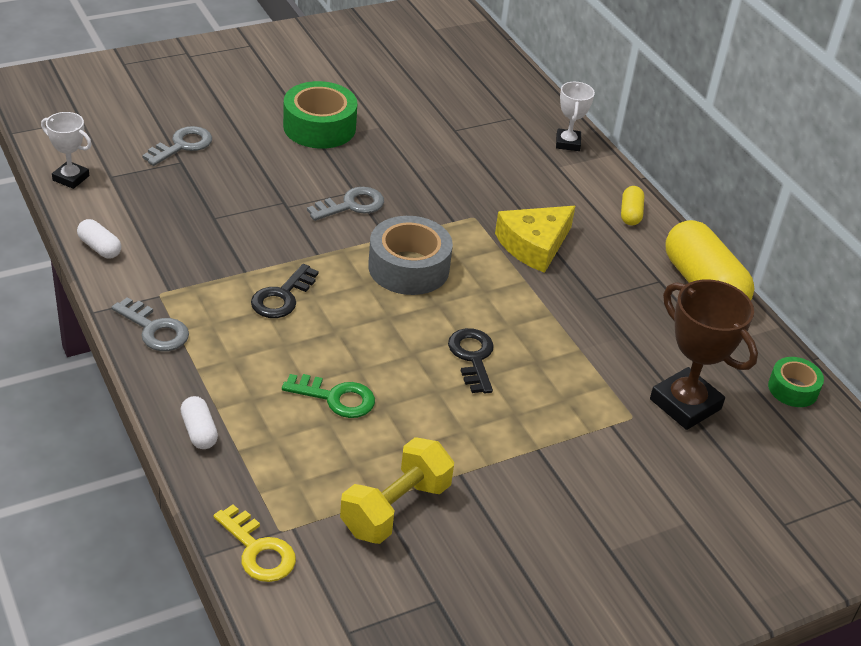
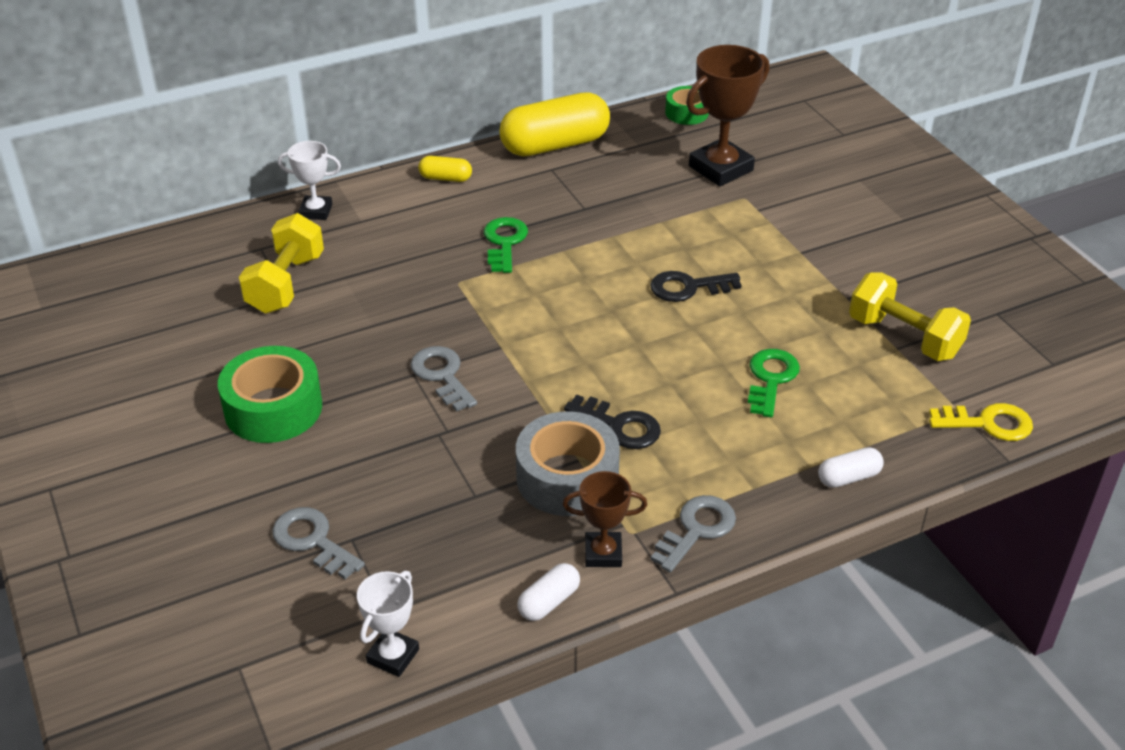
camera: 85 degrees left, 0 degrees up
yellow key [214,504,296,582] -> yellow key turned 45 degrees clockwise [929,403,1033,441]
grey tape [368,216,453,295] -> grey tape moved to [516,411,620,516]
yellow cheese [495,206,575,273] -> green key [484,217,528,273]
none -> yellow dumbbell [239,213,324,314]
none -> brown trophy [563,471,647,567]

